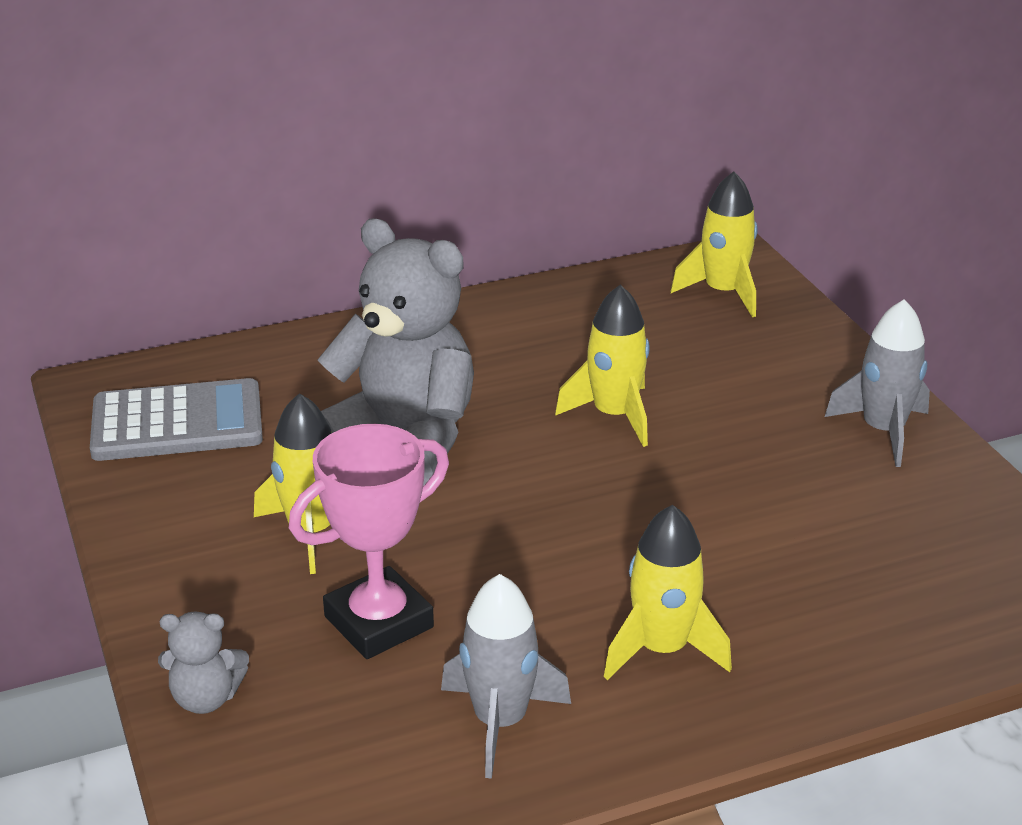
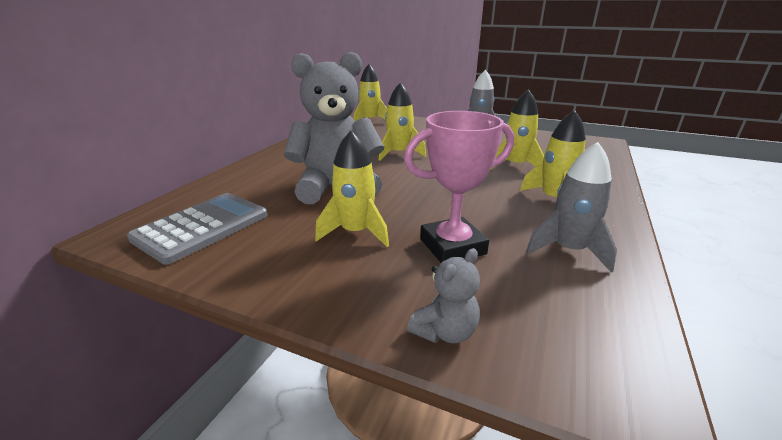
camera: 45 degrees left, 5 degrees down
pink trophy [289,424,449,659] -> pink trophy turned 60 degrees clockwise [404,111,514,263]
none -> yellow rocket [490,89,544,170]

